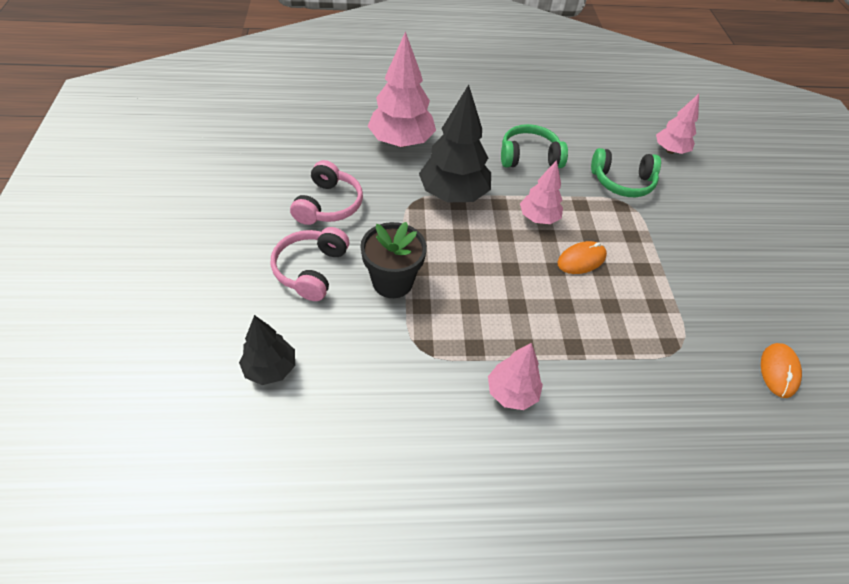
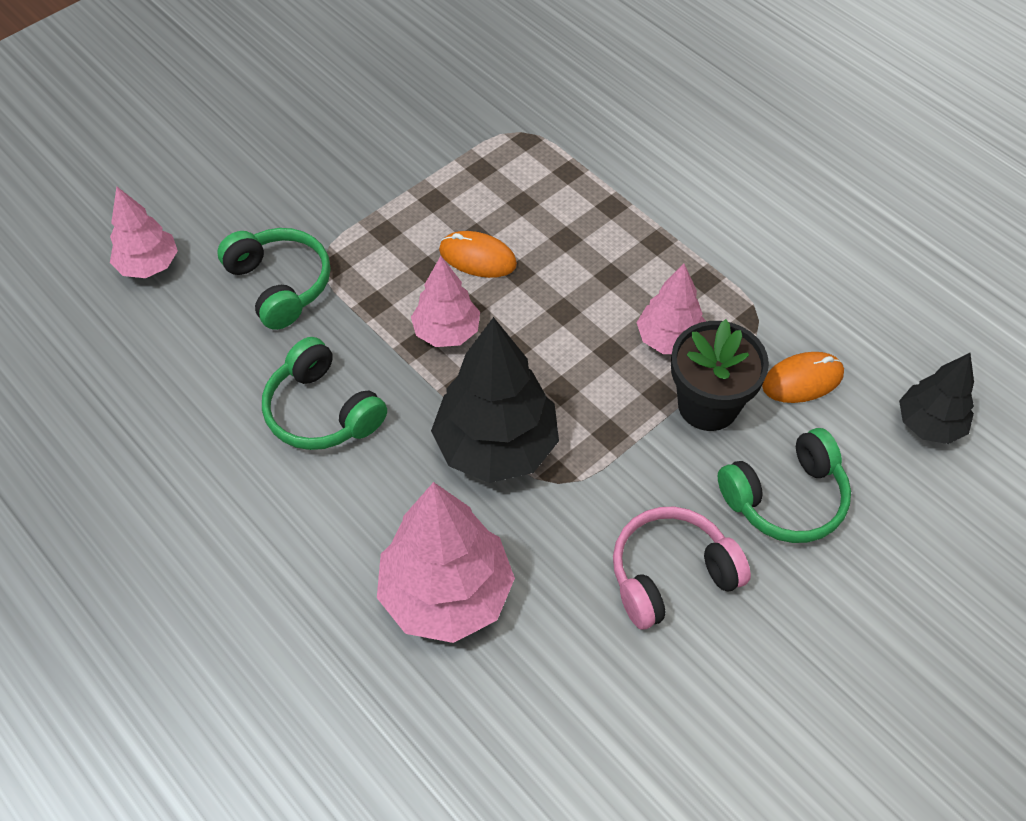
camera: 125 degrees left, 5 degrees up
pink headphones [271,227,349,301] -> green headphones [718,428,851,543]
pink tree [488,343,543,410] -> pink tree moved to [637,264,706,354]
orange mouse [761,343,802,398] -> orange mouse moved to [762,352,844,403]

